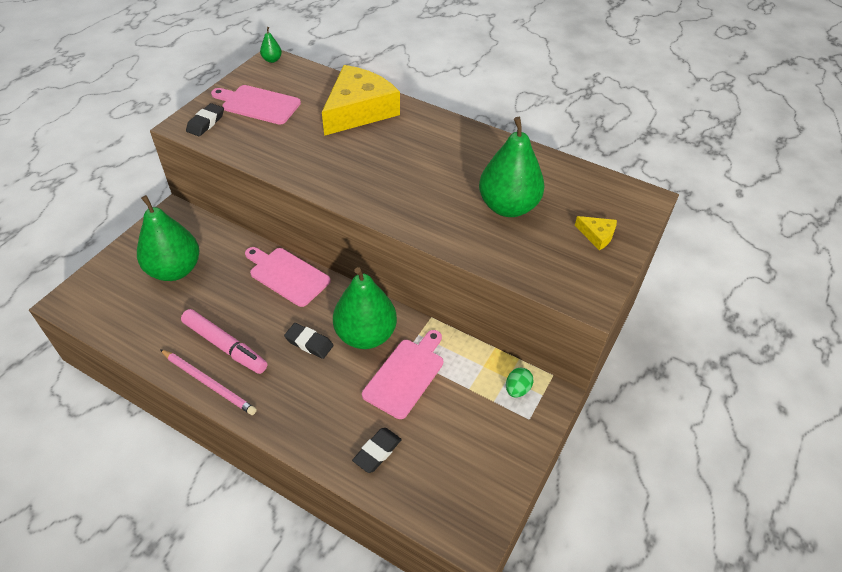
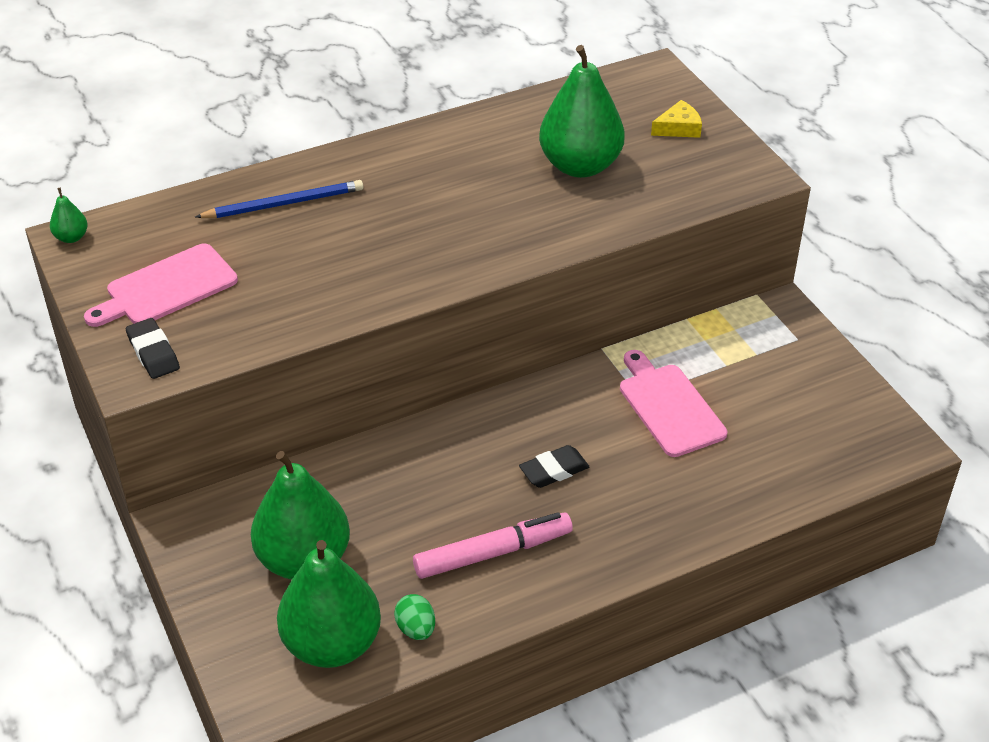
camera: 55 degrees left, 5 degrees down
pink pencil [160,349,257,415] -> none
pink cutting board [245,247,331,307] -> none
yellow cheese [322,65,400,136] -> blue pencil [195,180,363,218]
green pear [333,267,397,349] -> green pear moved to [277,540,381,668]
black eraser [352,428,402,473] -> none
green egg [506,368,533,397] -> green egg moved to [394,594,435,640]

